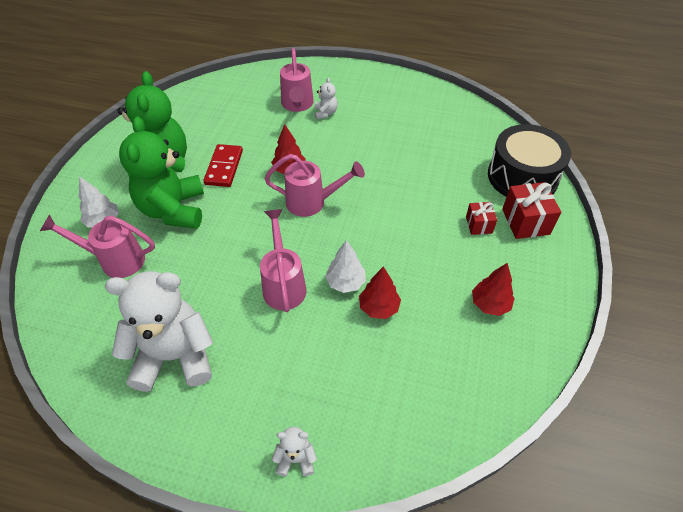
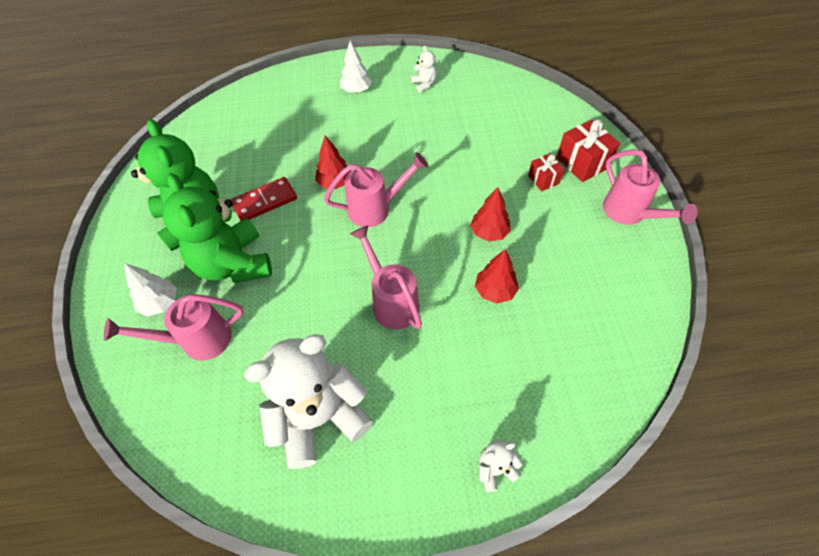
camera: 20 degrees left, 5 degrees up
red domino [203,144,243,187] -> red domino turned 75 degrees clockwise [231,177,297,221]
pink watering can [280,48,314,112] -> pink watering can moved to [603,149,698,225]
white teddy bear [314,78,338,119] -> white teddy bear moved to [411,46,437,93]
white tree [325,240,366,293] -> white tree moved to [340,41,372,93]
red tree [472,263,515,316] -> red tree moved to [470,187,511,242]
black drum [488,124,571,197] -> none

